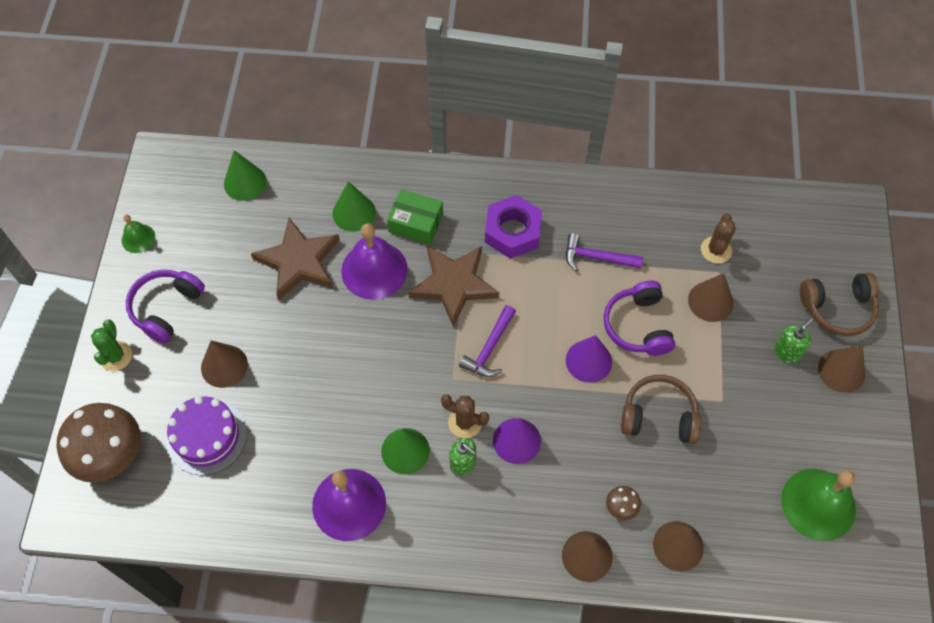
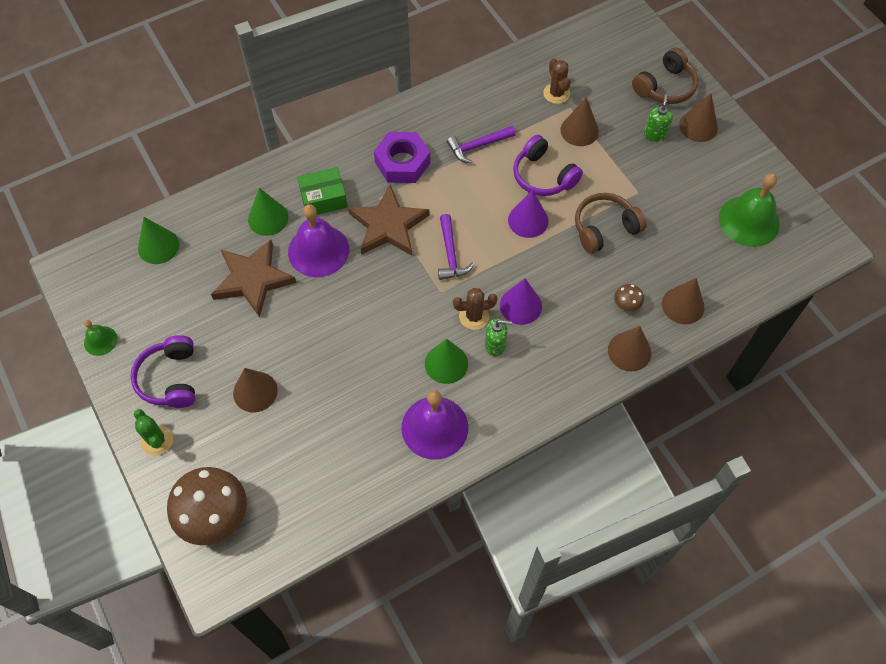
camera: 35 degrees left, 0 degrees up
purple cake [167,396,247,475] -> none

